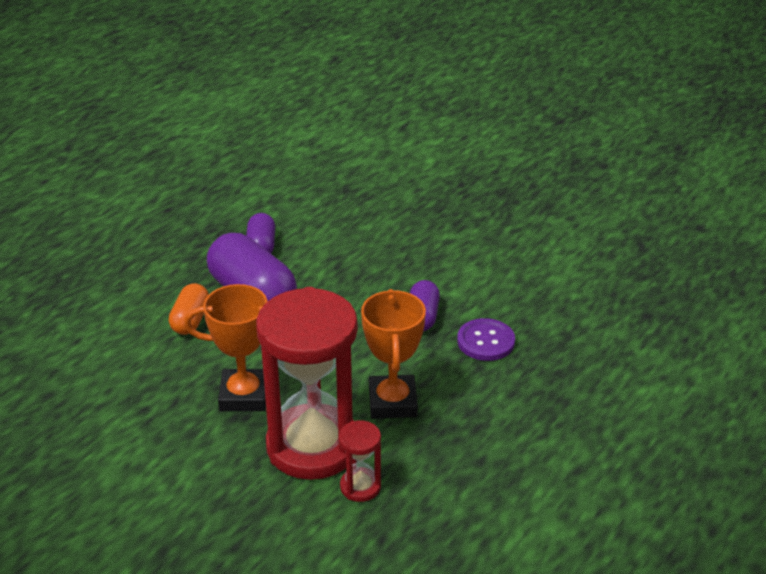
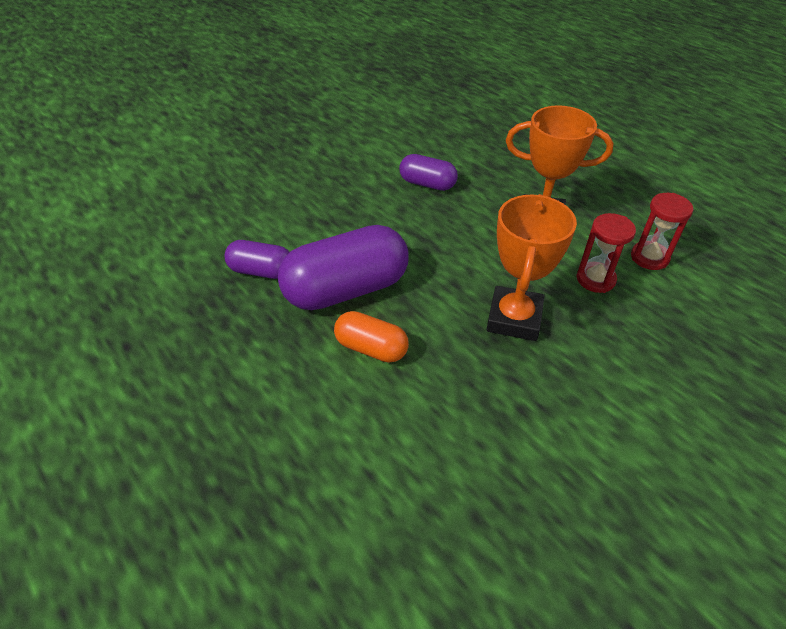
camera: 75 degrees left, 10 degrees up
red hourglass [256,287,358,480] -> red hourglass [576,213,636,293], size x0.43
purple button [457,318,515,361] -> none

